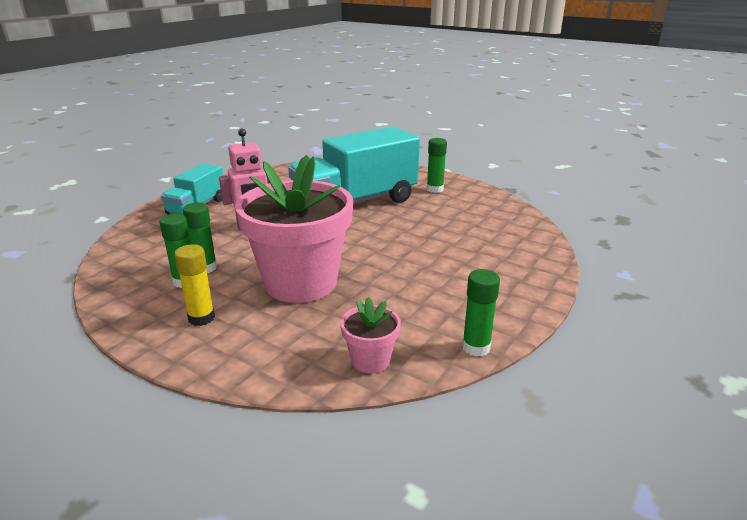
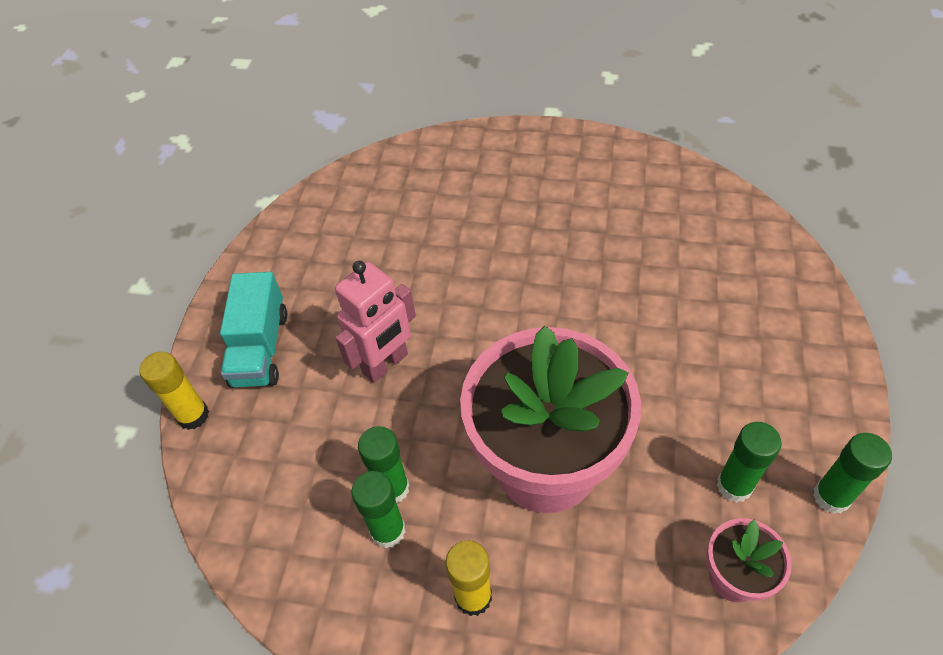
camera: 20 degrees left, 25 degrees up
turquoise truck [288,126,420,204] -> none
green glue stick [427,138,447,193] -> green glue stick moved to [717,422,782,503]
none -> yellow glue stick [139,351,209,430]

